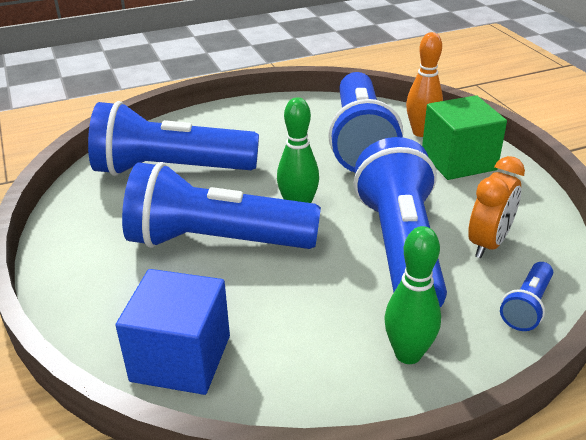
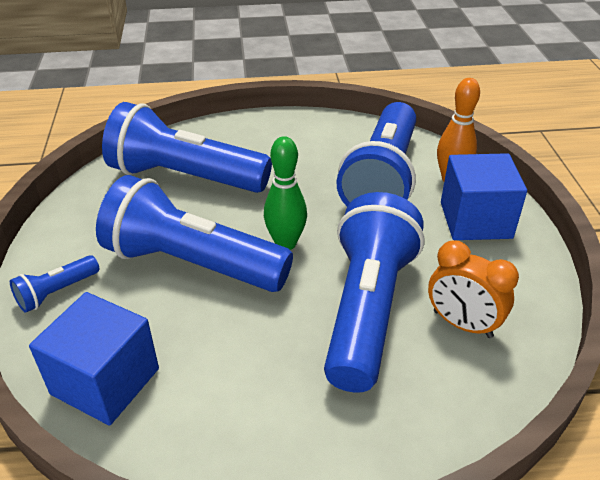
camera: 15 degrees right, 5 degrees up
green bowling pin [385,226,441,364] -> none
green cube [422,95,507,180] -> blue cube [441,153,527,240]
orange clock [468,156,525,258] -> orange clock turned 75 degrees clockwise [428,241,519,338]
blue flashlight [500,262,553,331] -> blue flashlight moved to [10,255,99,313]

